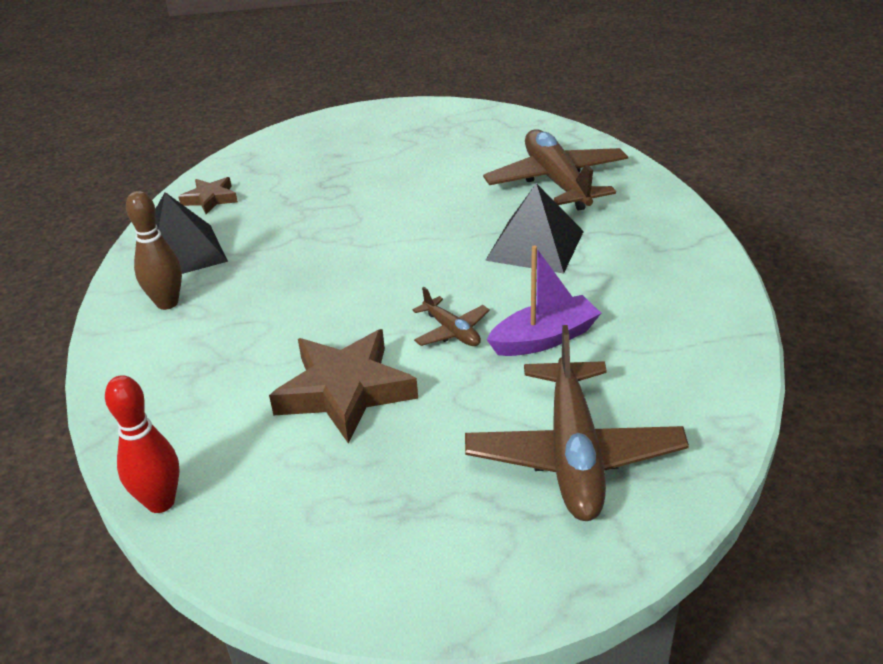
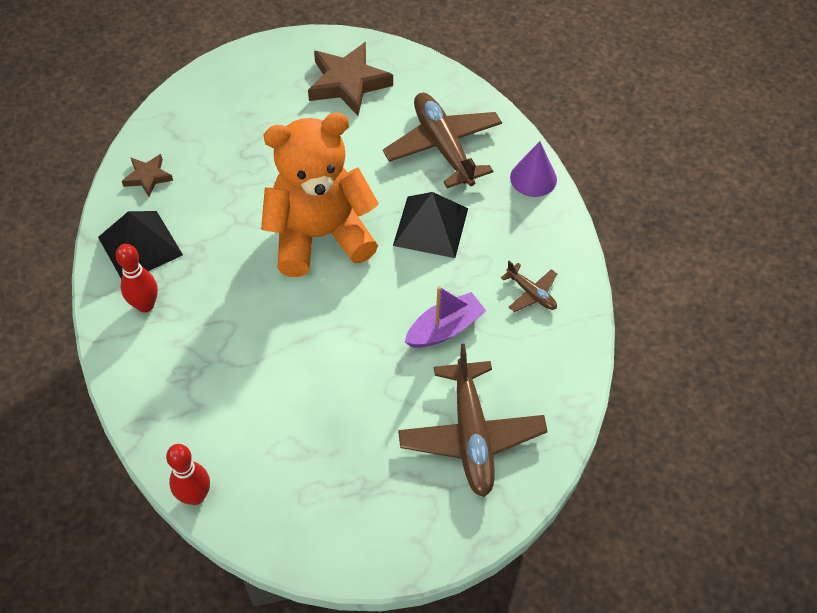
camera: 10 degrees left, 20 degrees up
brown bowling pin [126,191,182,310] -> red bowling pin [116,244,158,313]
brown star [269,329,418,444] -> brown star moved to [308,42,393,116]
brown plane [412,287,490,346] -> brown plane moved to [501,261,557,312]
none -> orange teddy bear [261,113,379,277]
none -> purple cone [510,141,557,197]

